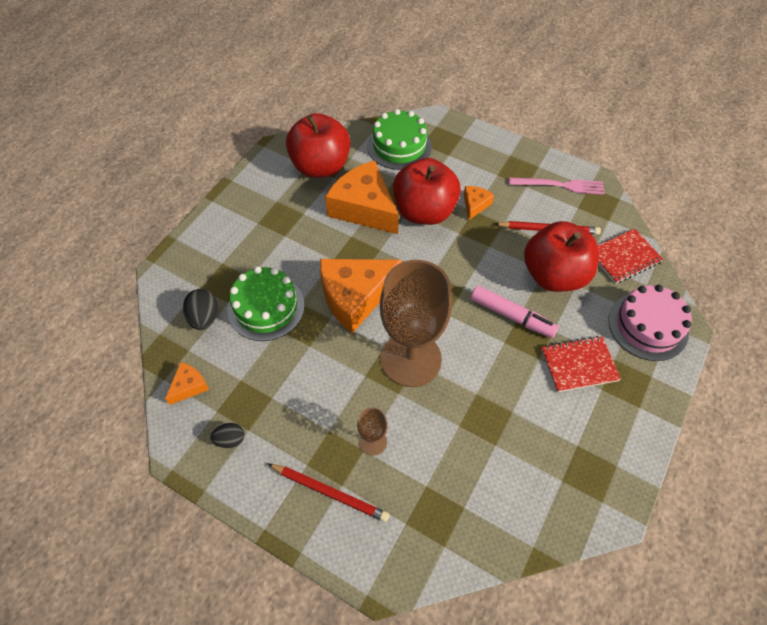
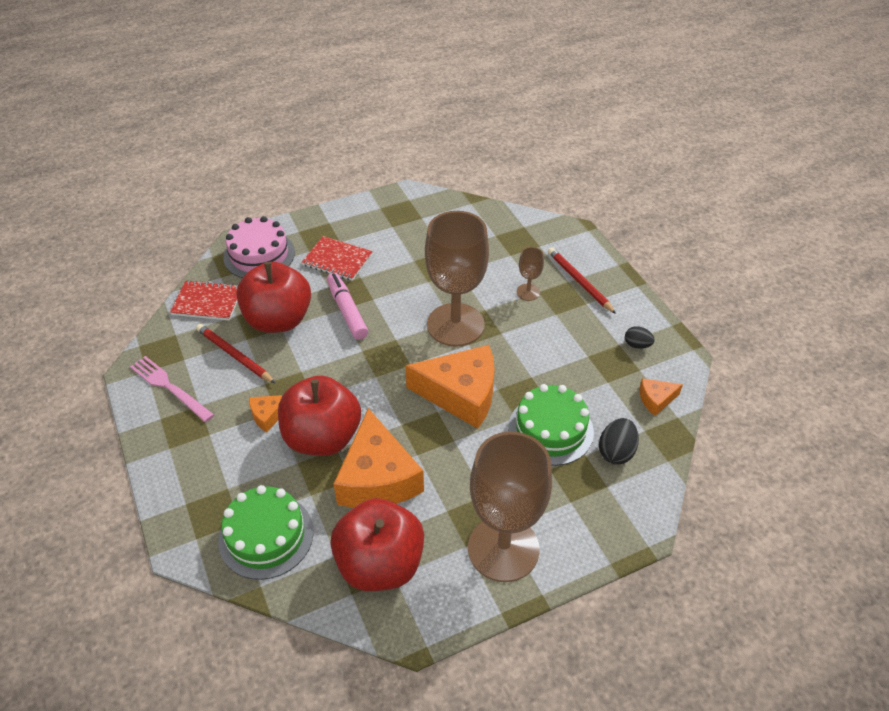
camera: 145 degrees left, 10 degrees down
none -> brown goblet [468,432,552,582]

